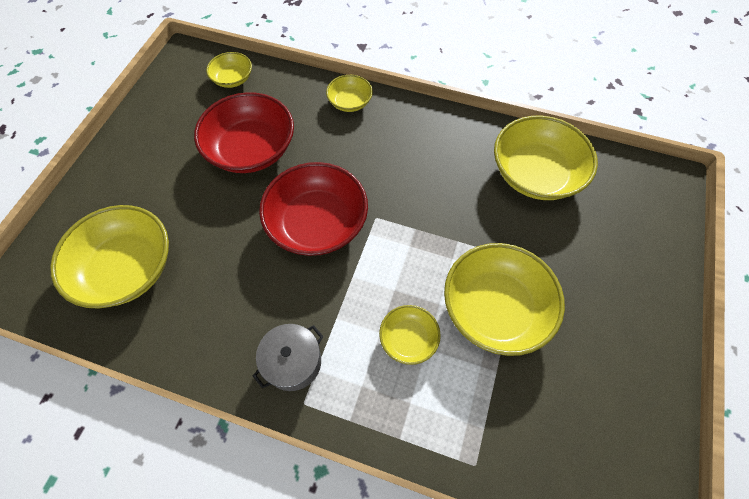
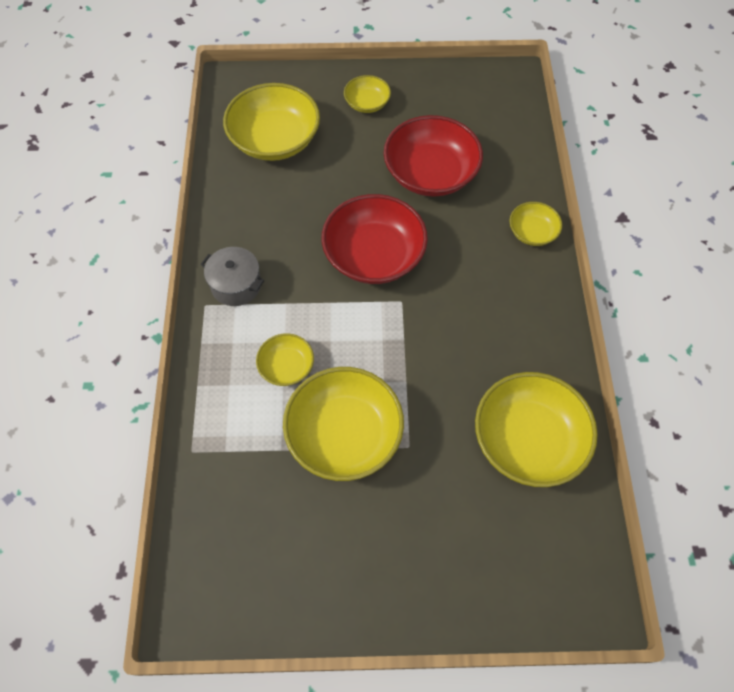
camera: 70 degrees right, 0 degrees up
yellow bowl [206,52,252,88] -> yellow bowl moved to [344,75,391,113]

